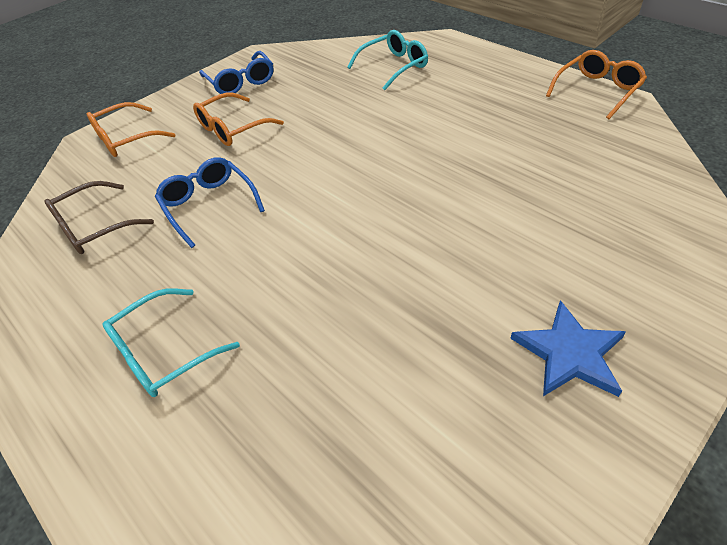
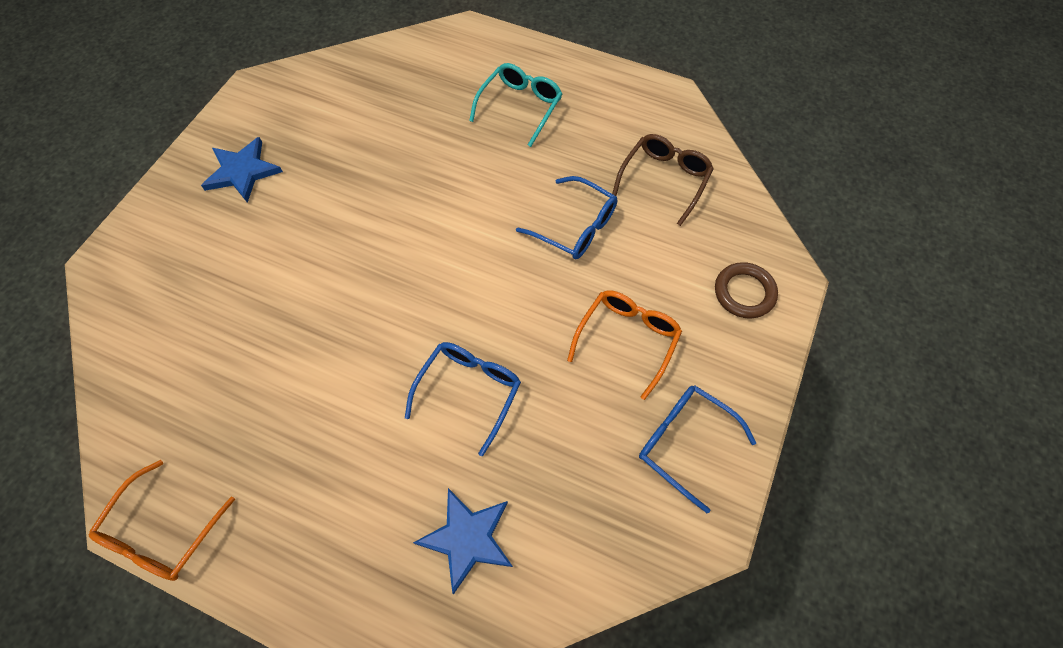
camera: 155 degrees right, 15 degrees up
orange glasses [87,102,175,157] -> brown ring [715,262,778,319]
turquoise glasses [347,30,428,90] -> blue star [413,488,513,594]
none -> blue glasses [405,342,521,456]

